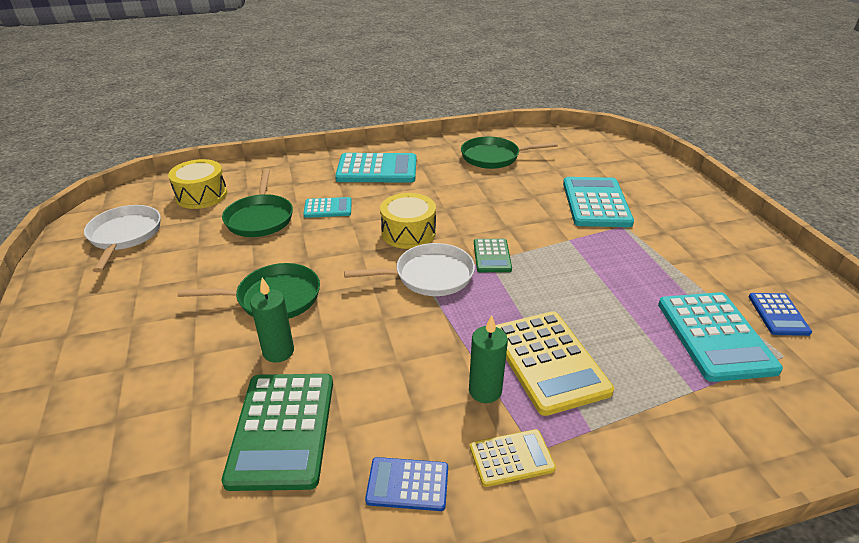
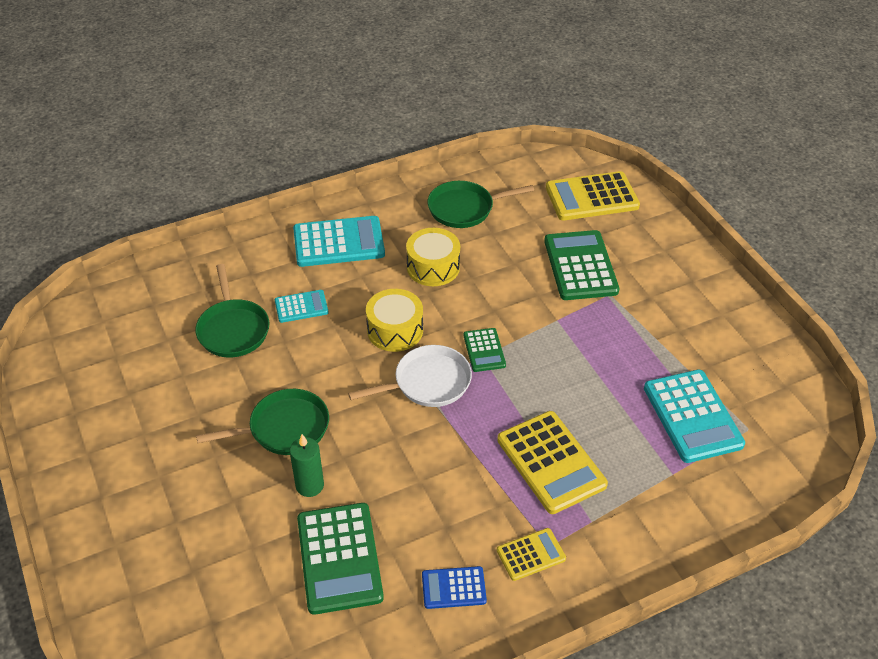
camera: 10 degrees left, 10 degrees up
white pan [84,205,161,272] -> none
yellow drum [168,159,227,209] -> yellow drum moved to [406,228,460,286]
green candle [469,315,508,403] -> none
turquoise calculator [563,177,634,227] -> green calculator [544,230,619,300]
blue calculator [749,293,812,336] -> none
none -> yellow calculator [546,171,640,221]

